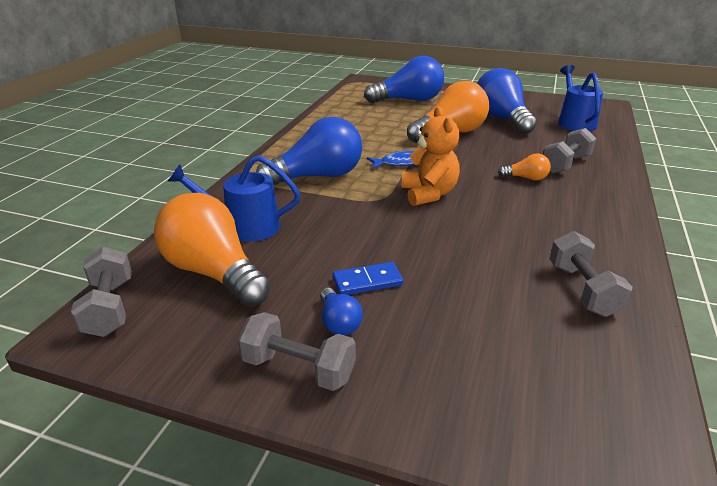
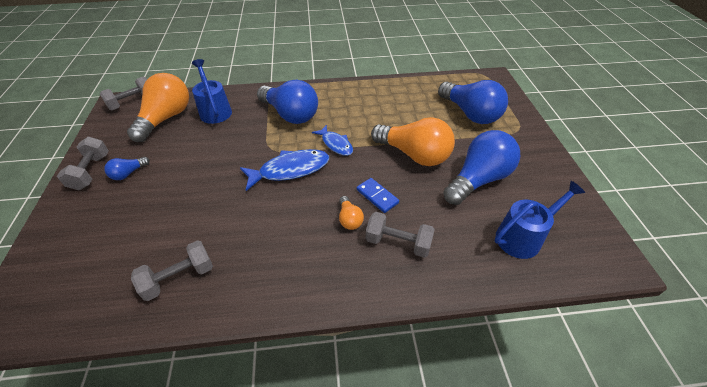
camera: 65 degrees right, 15 degrees up
blue domino [332,262,403,295] -> blue domino moved to [357,178,399,213]
orange teddy bear [401,107,460,206] -> blue fish [240,149,329,191]

